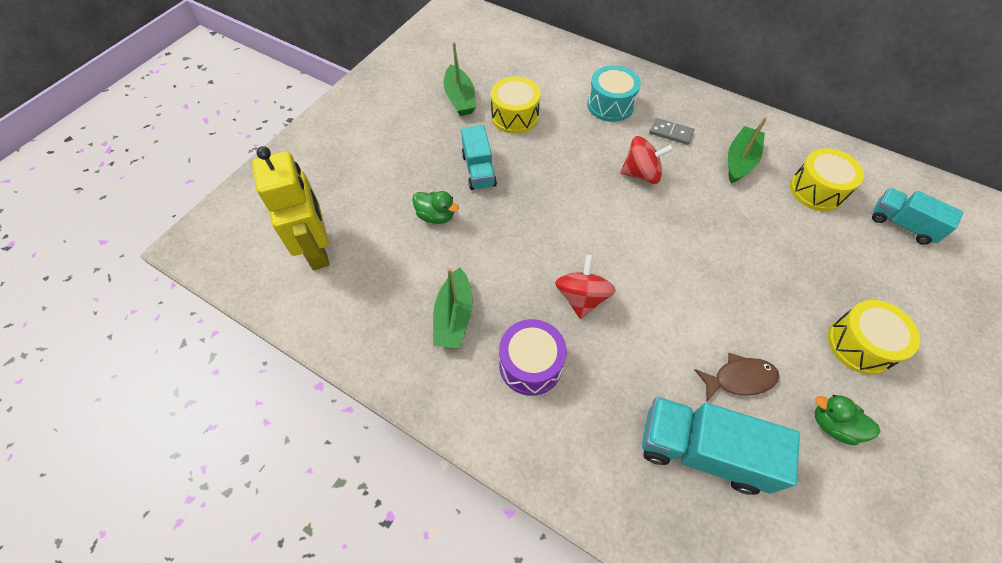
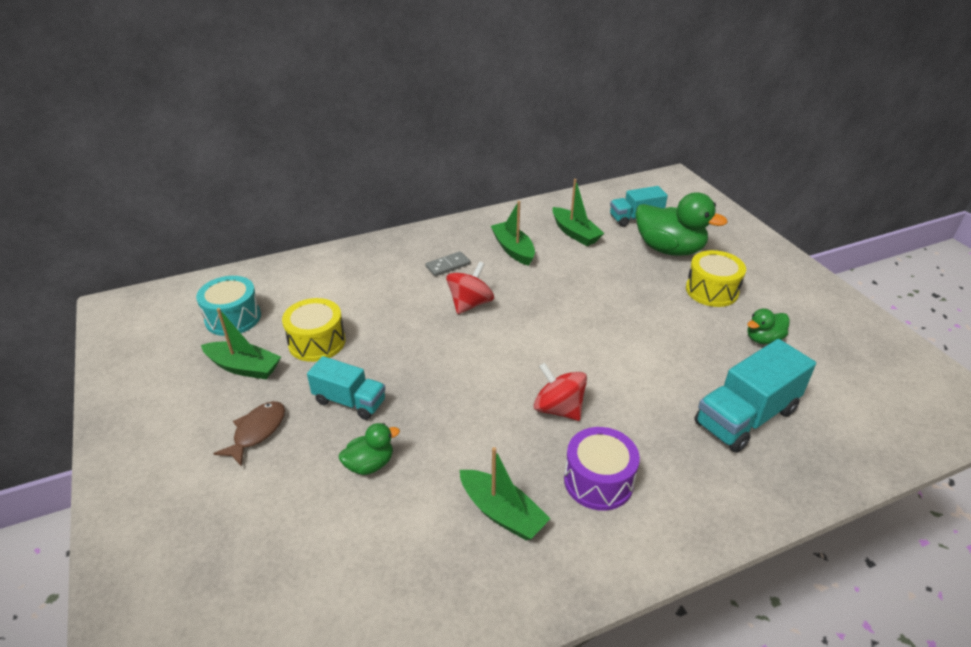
camera: 55 degrees left, 20 degrees down
yellow robot [252,146,329,270] -> none
turquoise drum [587,65,641,122] -> turquoise drum moved to [196,276,261,336]
brown fish [695,353,779,401] -> brown fish moved to [213,401,285,467]
yellow drum [790,148,864,211] -> green boat [552,179,604,246]
none -> green duck [636,192,728,256]

